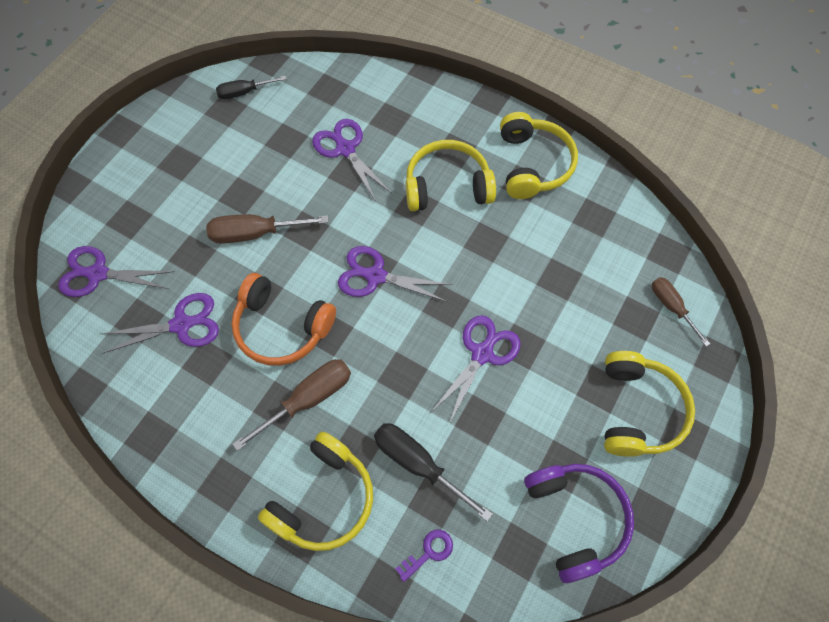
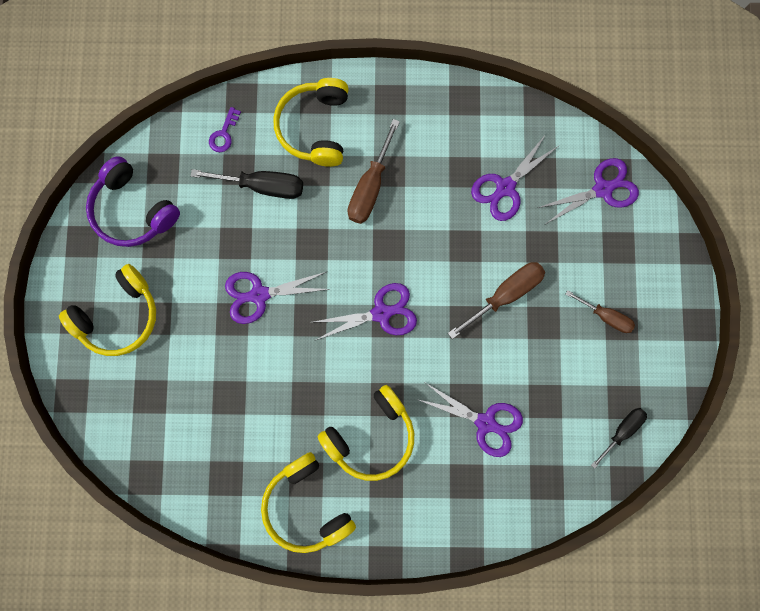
camera: 150 degrees right, 15 degrees up
orange headphones [232,273,336,366] -> none
purple scissors [431,315,521,424] -> purple scissors turned 75 degrees clockwise [225,272,329,324]
yellow headphones [604,351,695,457] -> yellow headphones turned 105 degrees counterclockwise [59,264,156,356]
brown screwdriver [652,277,710,346] -> brown screwdriver moved to [565,290,635,333]

